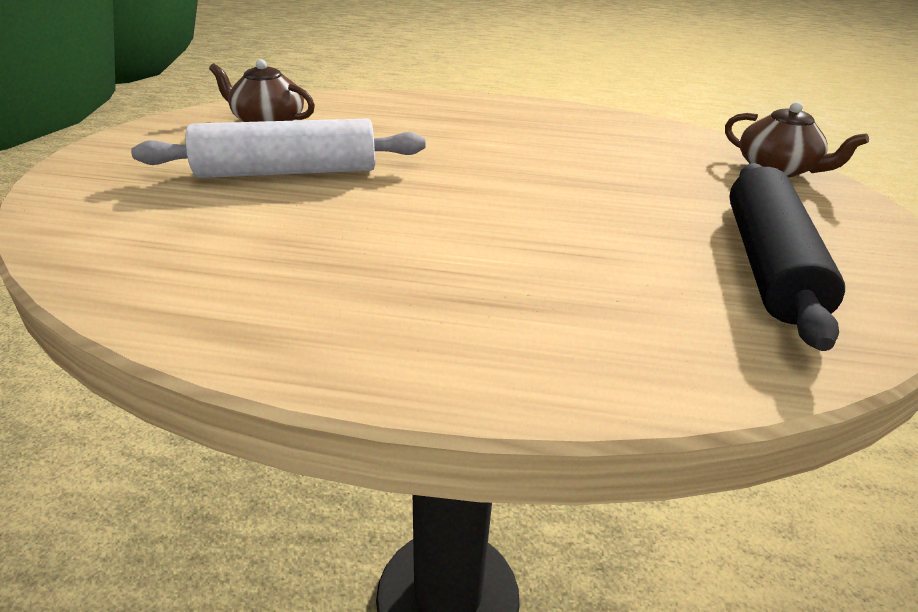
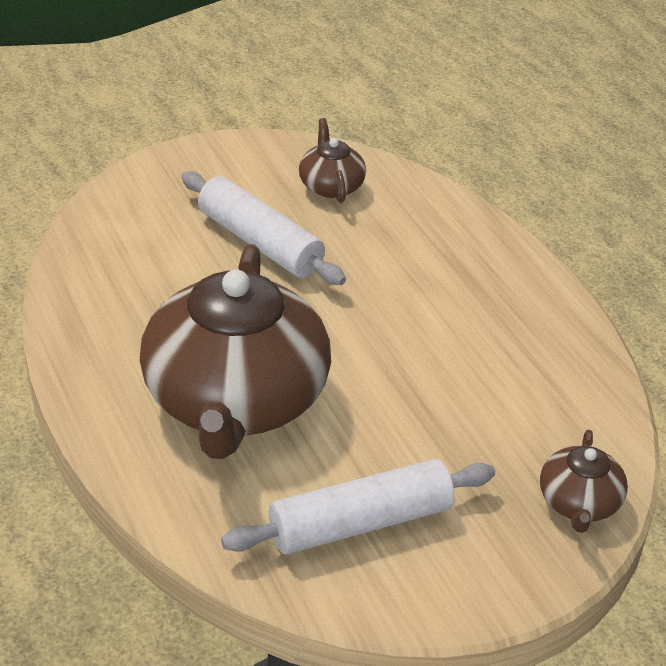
camera: 55 degrees right, 5 degrees up
black rolling pin [729,163,845,351] -> white rolling pin [221,459,495,555]
none -> brown teapot [140,244,331,459]

